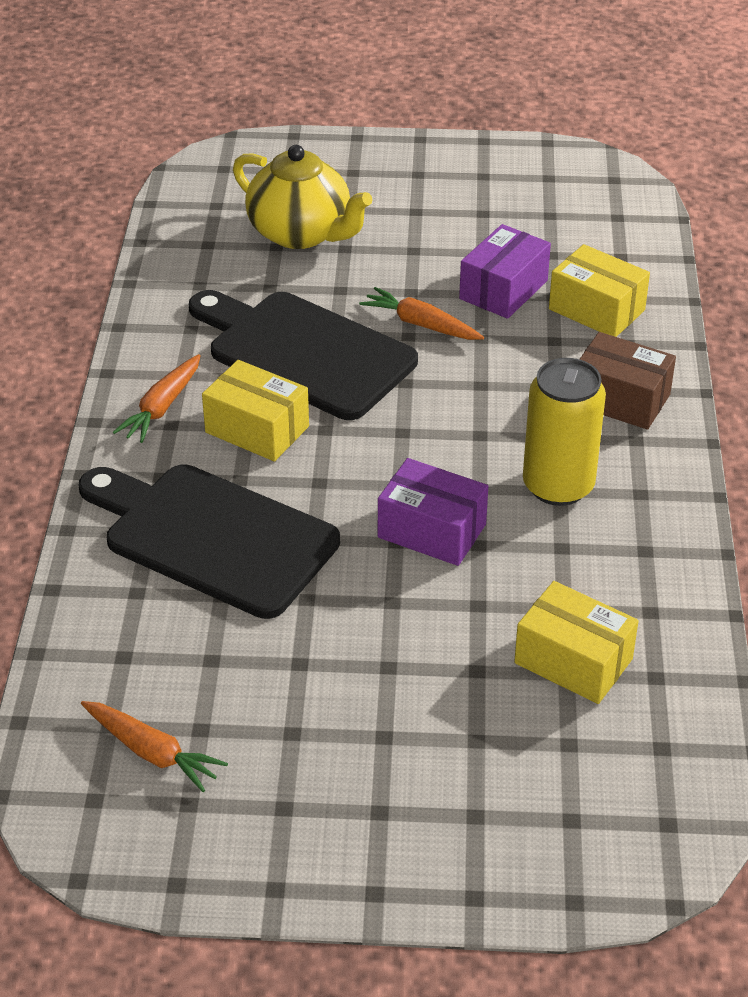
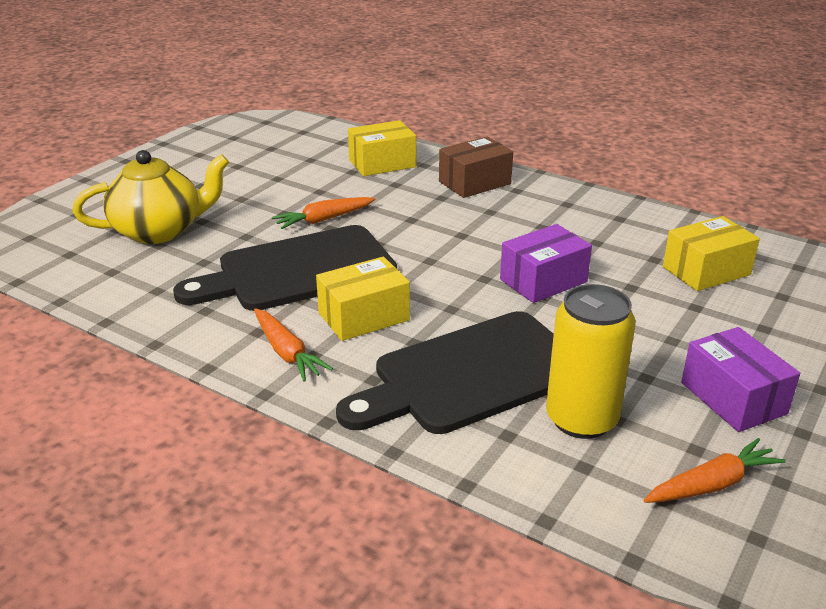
camera: 60 degrees left, 10 degrees down
purple box [459,224,551,319] -> purple box moved to [681,327,800,432]
yellow can [523,358,606,506] -> yellow can moved to [546,284,636,439]

